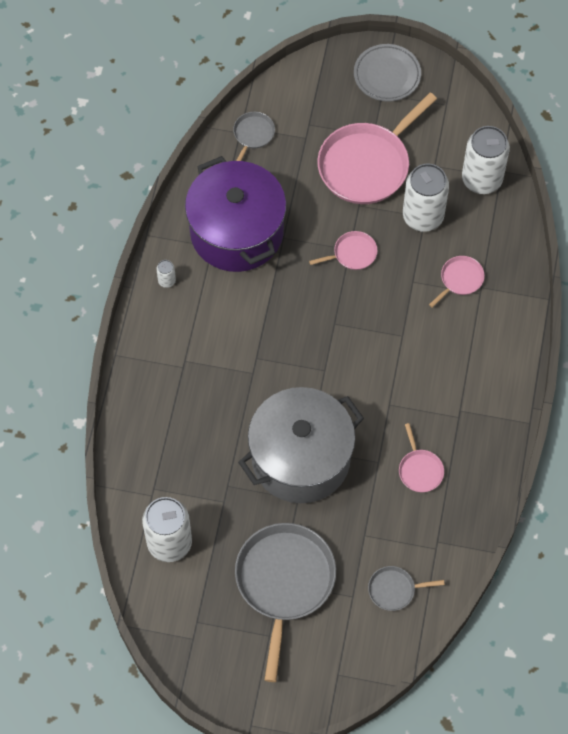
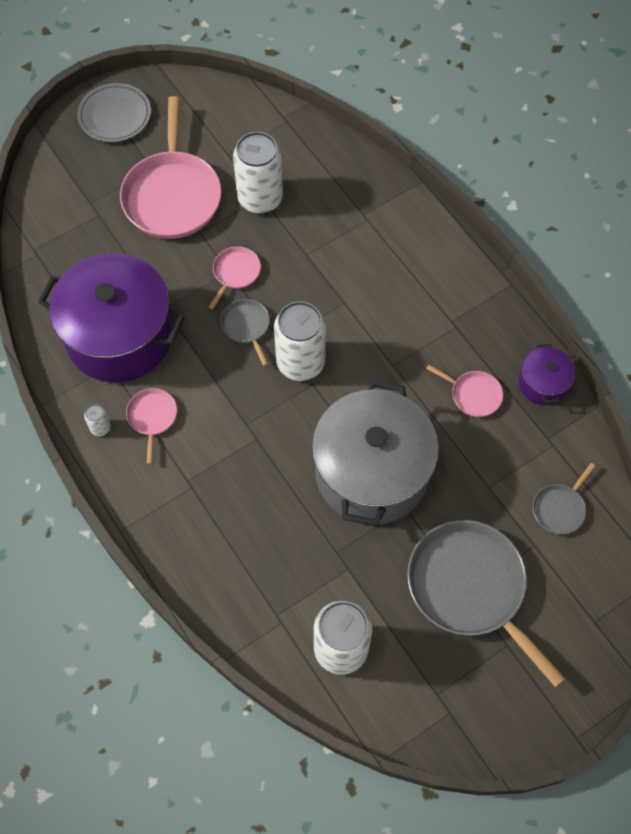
camera: 45 degrees left, 0 degrees up
grey pan [233,112,275,161] -> grey pan moved to [221,299,270,366]
pink pan [429,256,485,308] -> pink pan moved to [126,388,177,464]
white can [462,126,510,194] -> white can moved to [274,301,326,381]
none -> purple pot [519,344,575,405]

